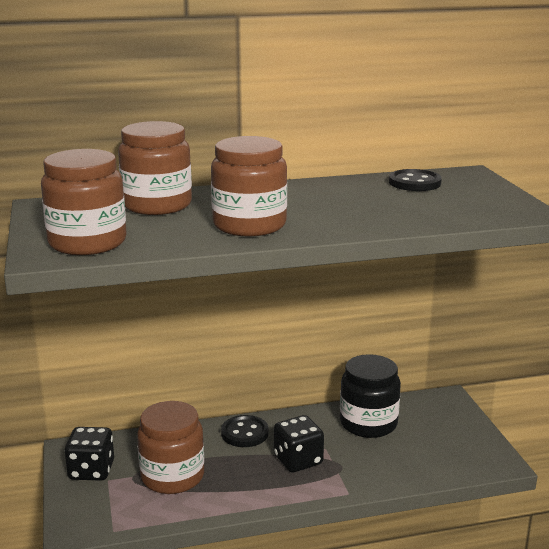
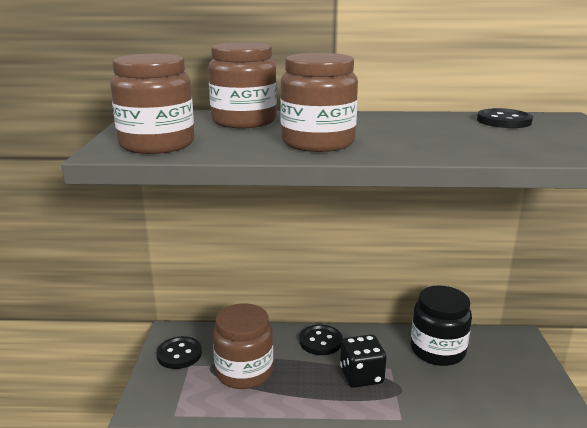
camera: 15 degrees right, 0 degrees up
black dice [65,427,114,481] -> black button [156,336,202,369]

